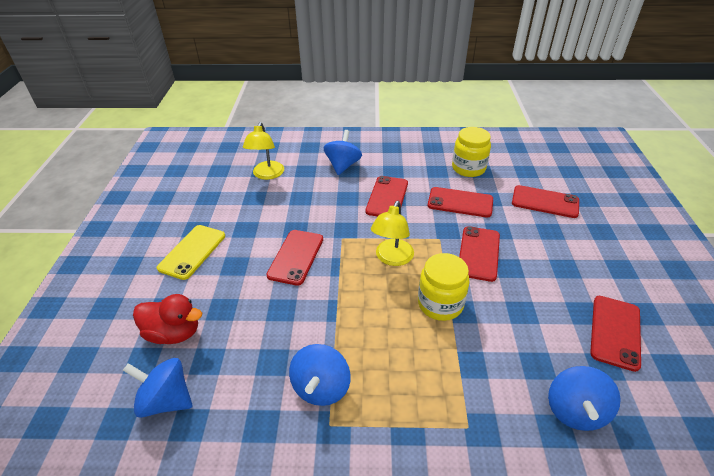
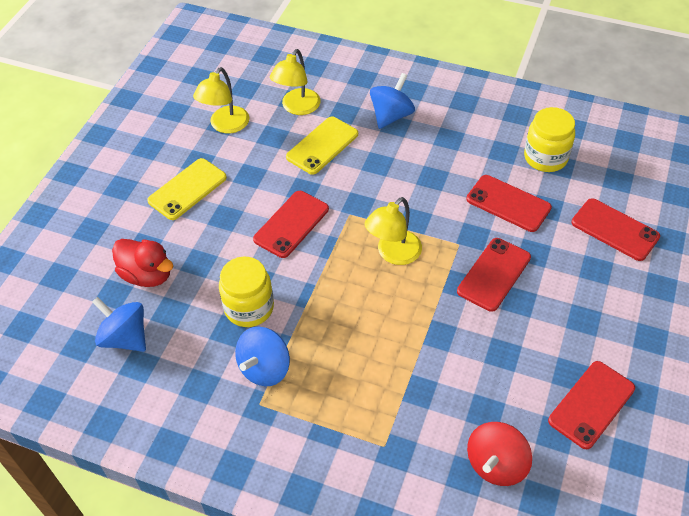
camera: 20 degrees right, 10 degrees up
red phone [365,176,408,217] -> none
yellow jar [418,253,470,321] -> yellow jar moved to [219,257,274,327]
blue spinning top [548,366,621,431] -> red spinning top [467,422,532,486]
none -> yellow lamp [193,67,249,133]
none -> yellow phone [286,117,358,175]

